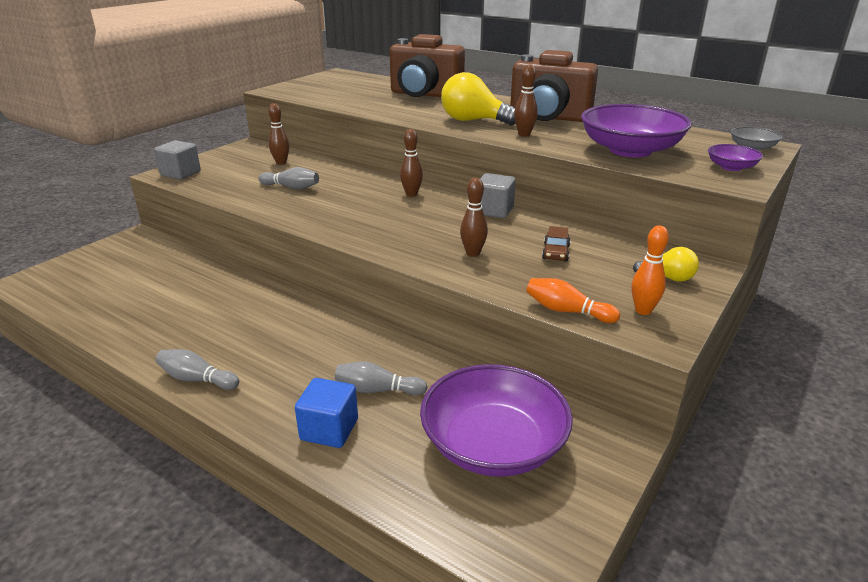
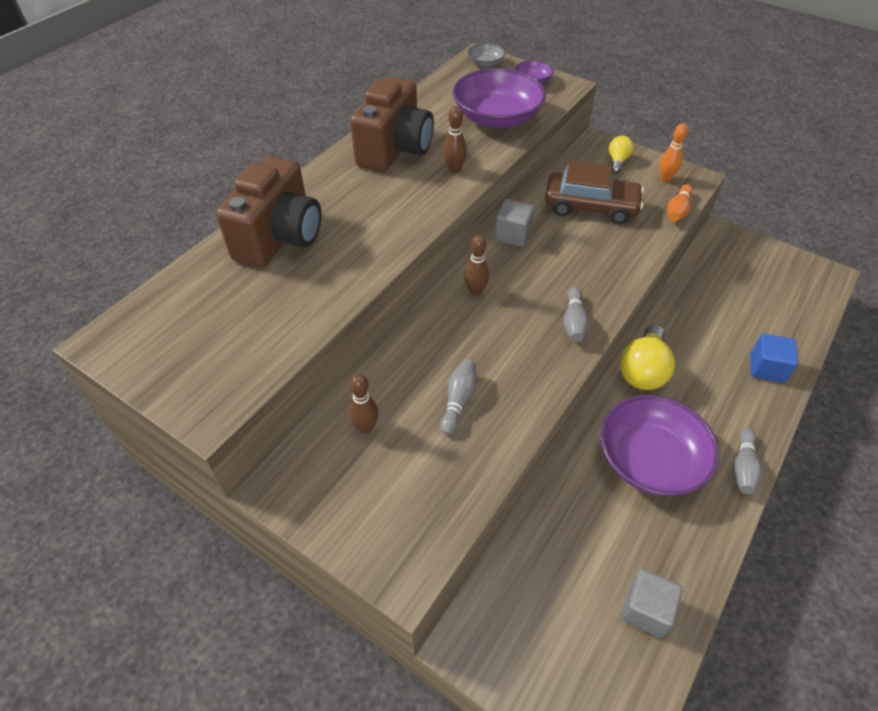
camera: 90 degrees left, 20 degrees up
grey cube [154,140,201,180] -> grey cube moved to [621,569,682,638]
grey bowling pin [335,362,428,396] -> grey bowling pin moved to [563,287,589,342]
purple bowl [420,364,573,477] -> purple bowl moved to [600,395,719,496]
yellow light bulb [441,72,516,125] -> yellow light bulb moved to [620,325,675,390]
brown bowling pin [460,177,488,257] -> none
brown car [542,226,570,261] -> brown car [545,161,644,224], size x2.29

